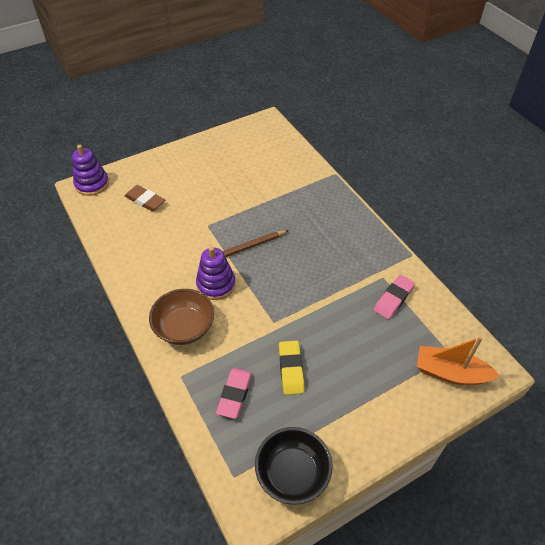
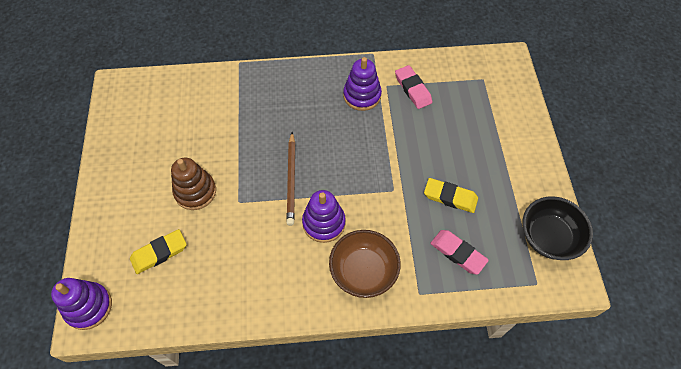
camera: 65 degrees left, 10 degrees up
brown eraser [125,185,165,211] -> yellow eraser [130,229,187,274]
orange boat [417,336,500,385] -> none
none -> brown stacking toy [171,158,216,210]
none -> purple stacking toy [343,57,382,111]

